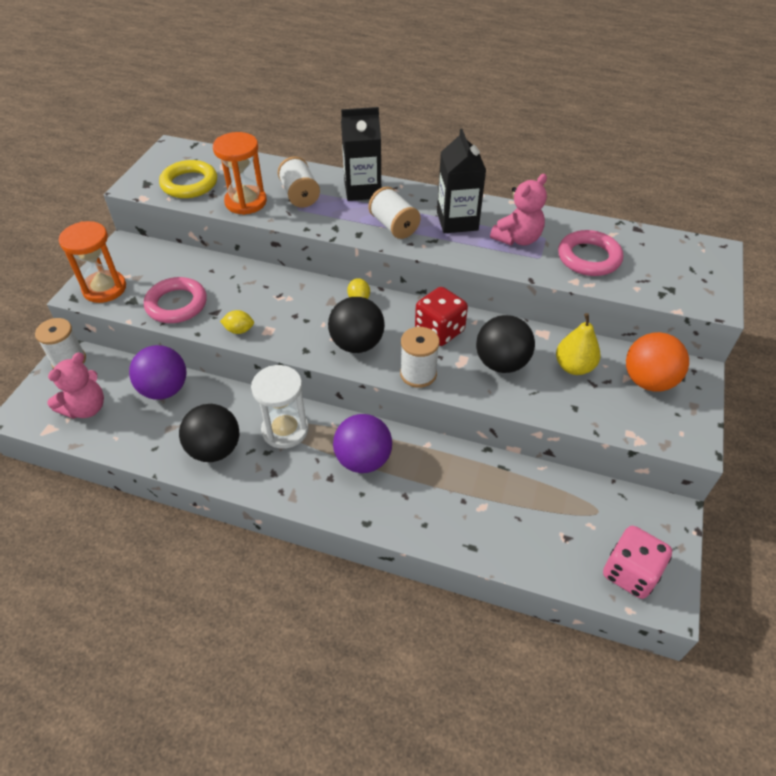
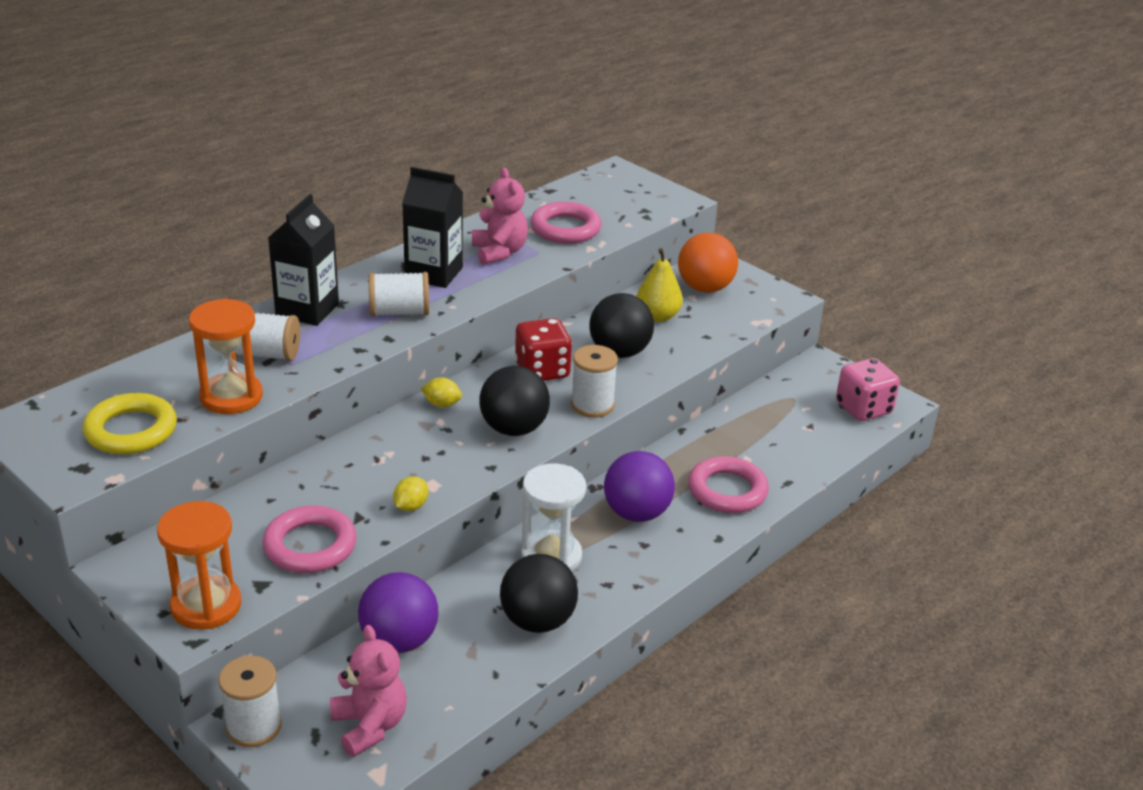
camera: 65 degrees left, 15 degrees down
none -> pink ring [688,456,769,513]

